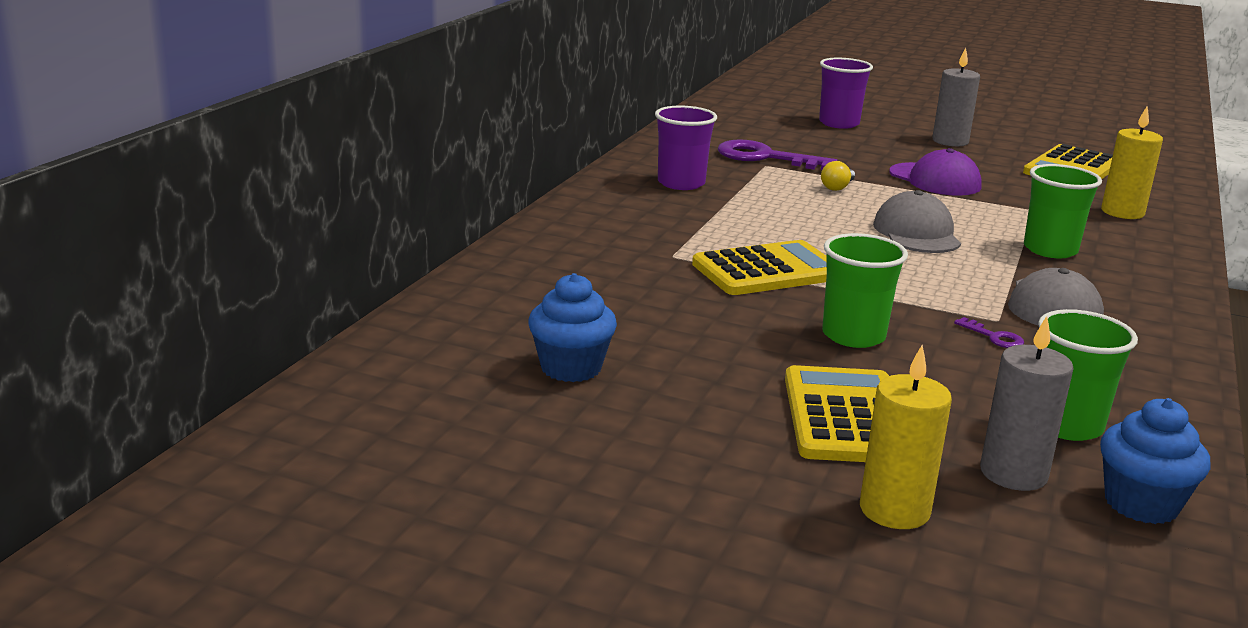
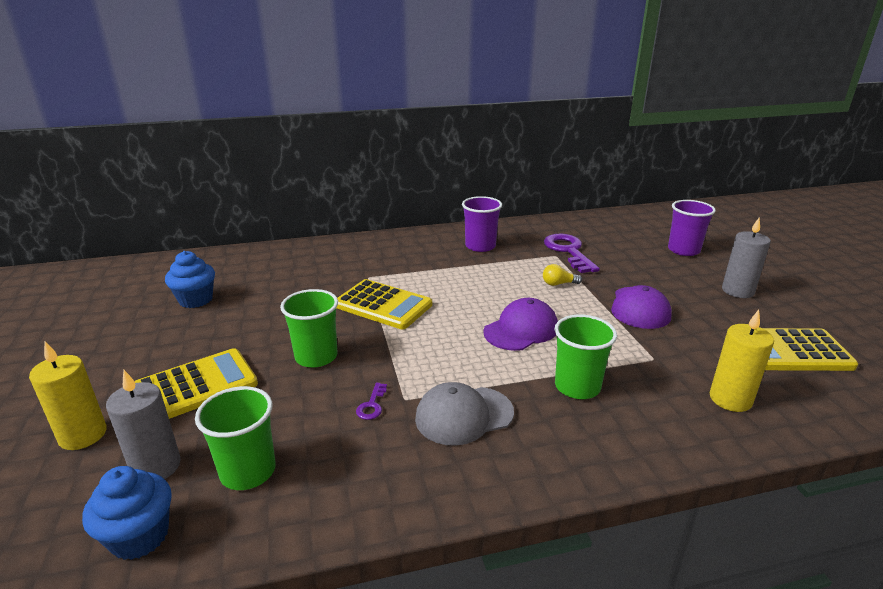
camera: 55 degrees right, 5 degrees up
grey cap [873,190,961,253] -> purple cap [483,298,558,351]

